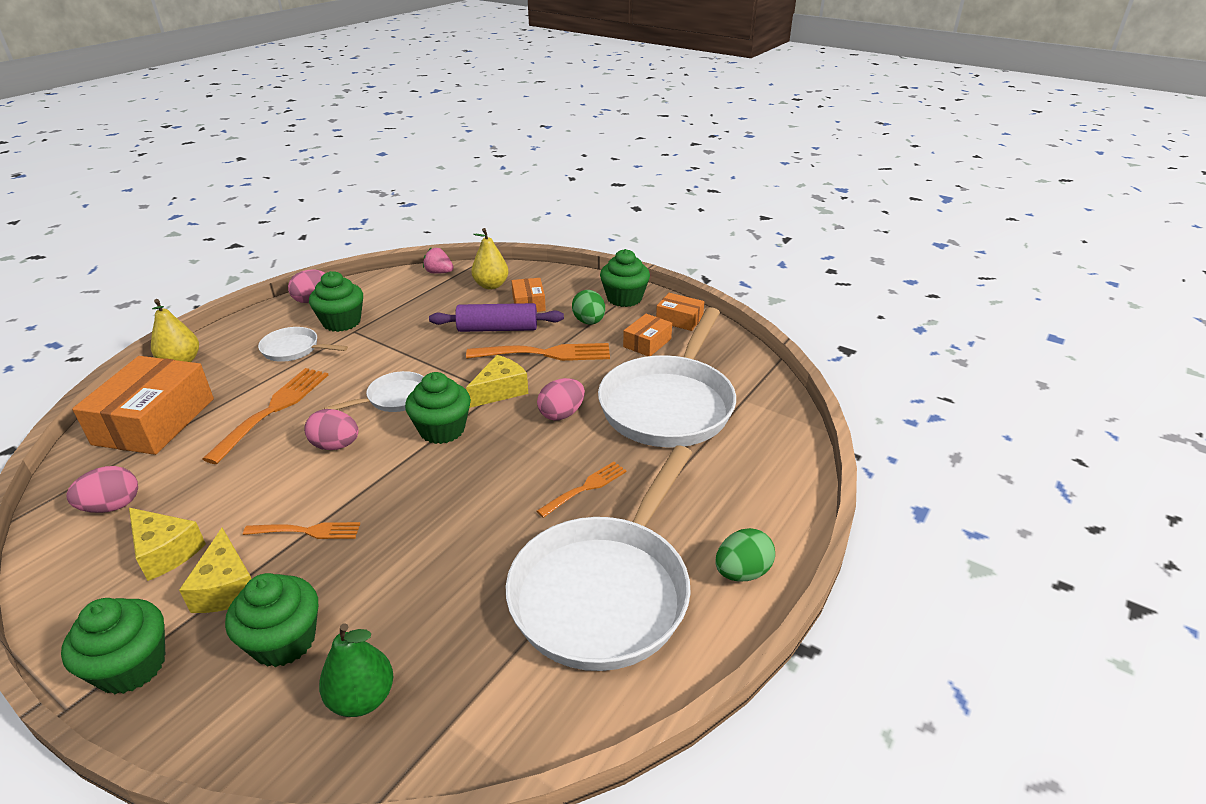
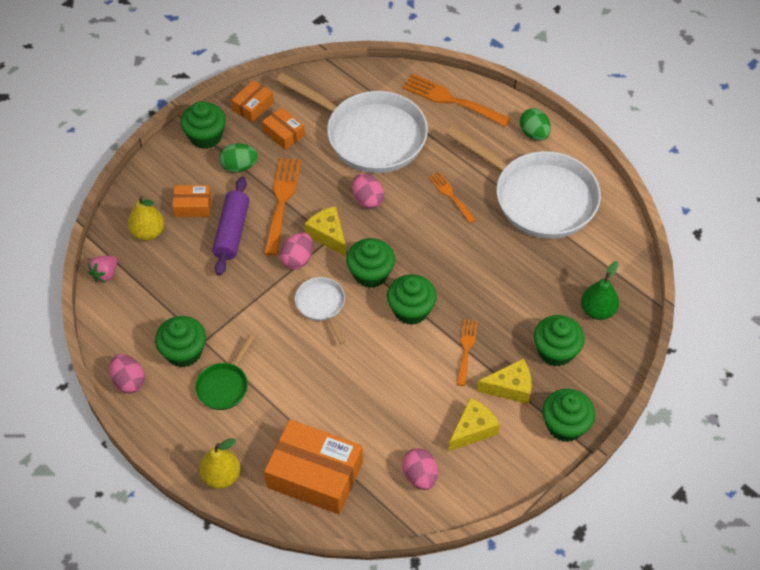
camera: 80 degrees left, 20 degrees up
orange fork [203,368,328,464] -> orange fork moved to [402,74,511,127]
white pan [258,327,348,362] -> green pan [195,335,254,410]
pink egg [304,409,359,450] -> pink egg moved to [280,232,313,269]
none -> green cupcake [387,274,437,325]

